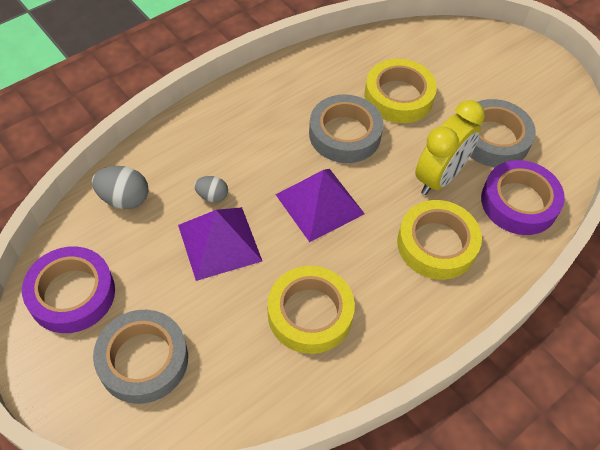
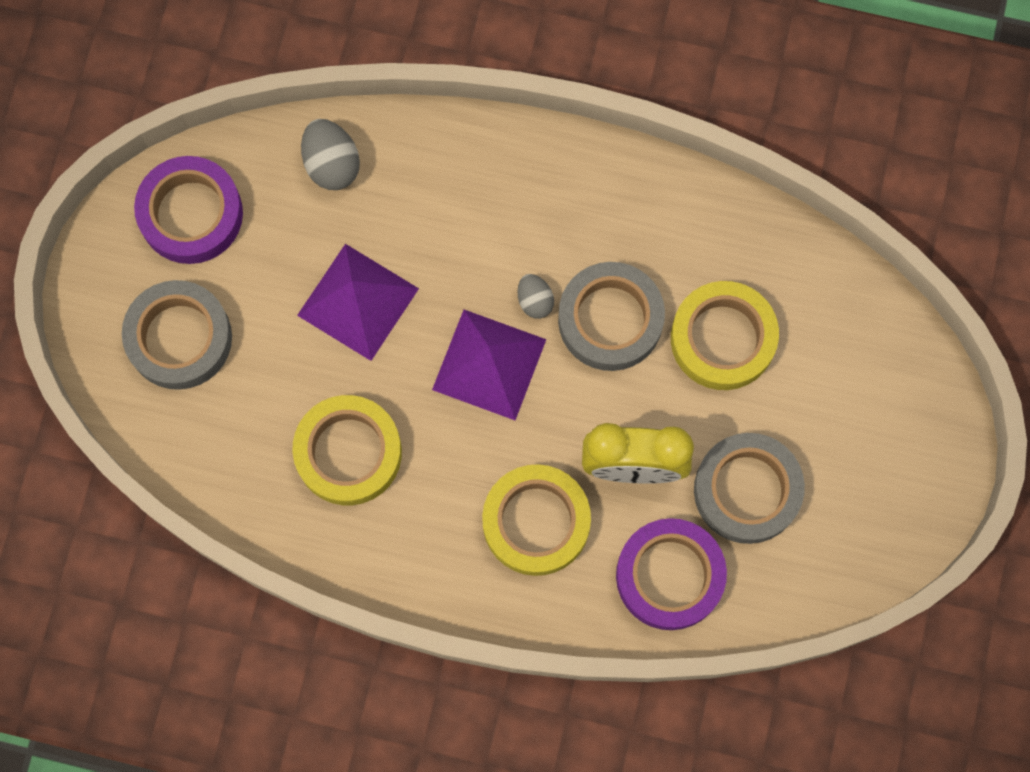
camera: 55 degrees right, 20 degrees up
grey egg [194,176,228,202] -> grey egg moved to [518,274,554,319]

